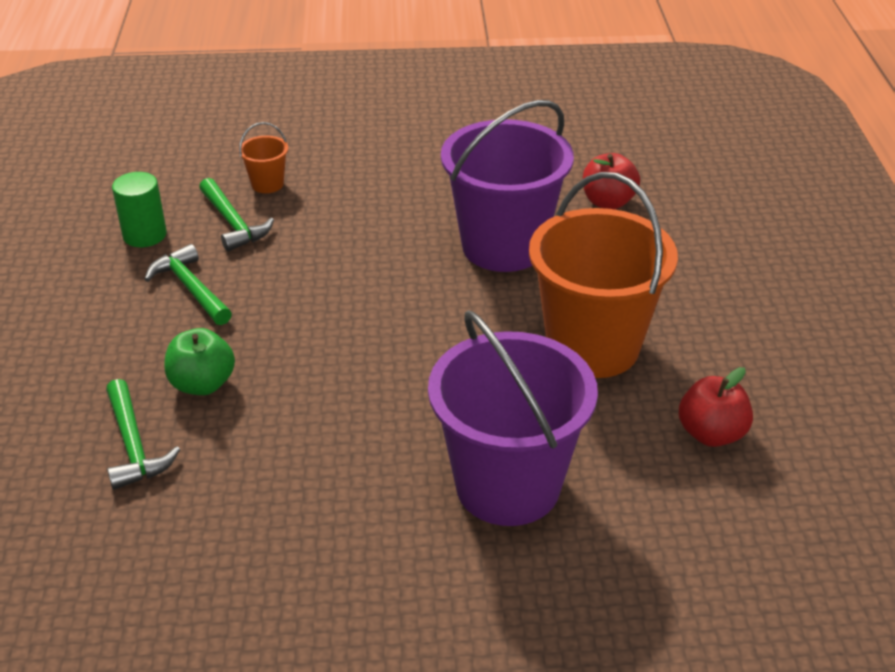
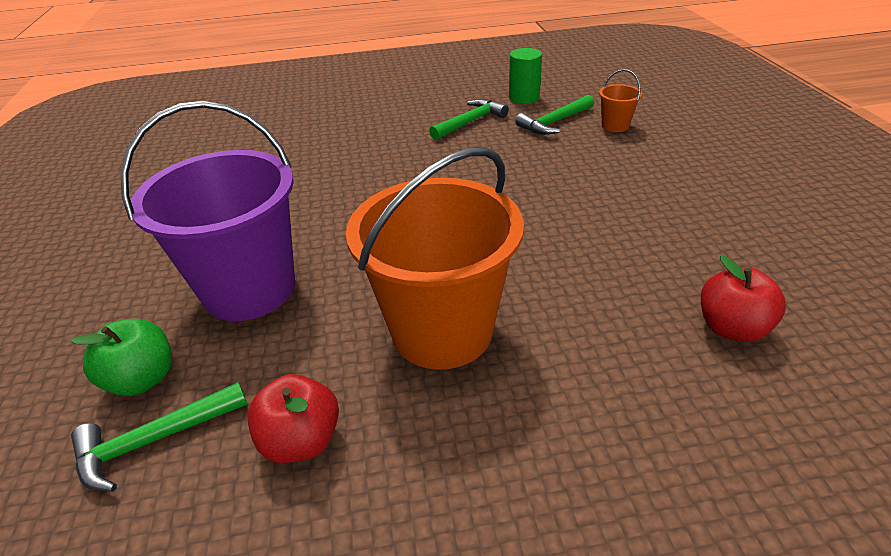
camera: 85 degrees right, 0 degrees up
green hammer [106,379,180,490] -> green hammer moved to [71,382,247,491]
green apple [165,328,235,395] -> green apple moved to [70,319,172,396]
purple bucket [441,100,574,272] -> none

